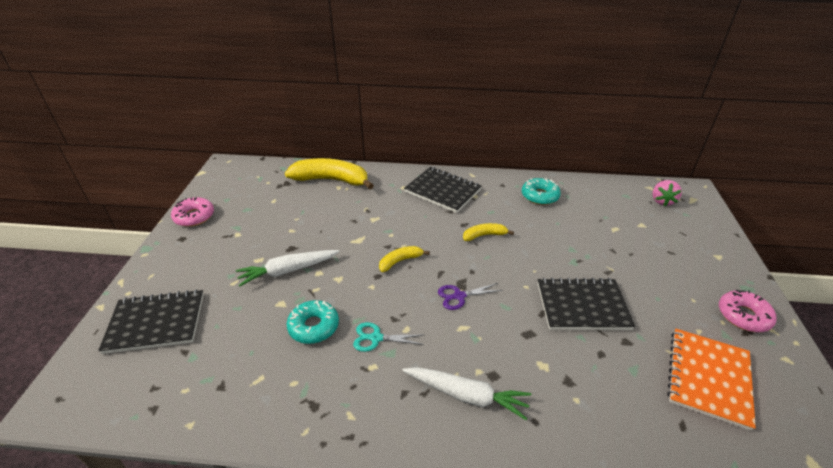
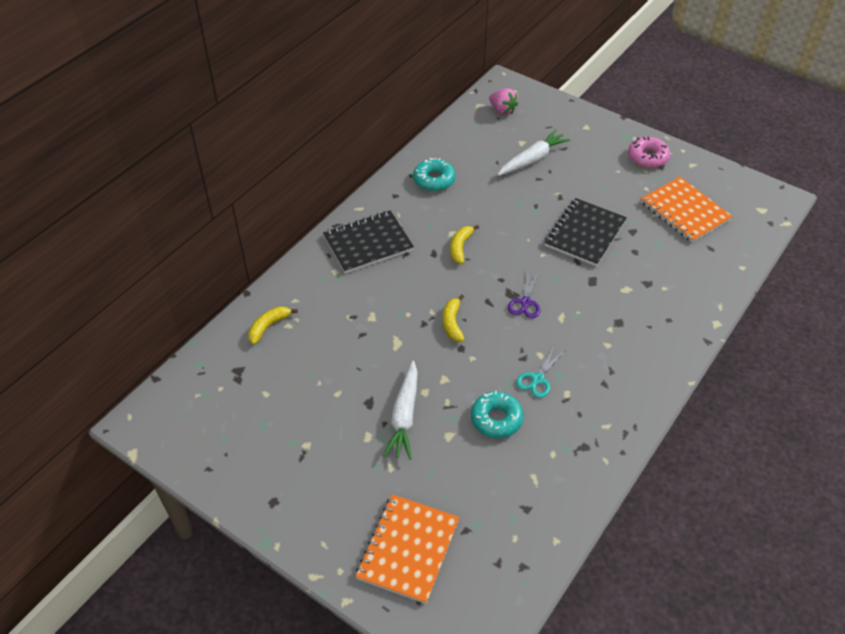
camera: 60 degrees left, 10 degrees up
black notebook [98,289,204,354] -> orange notebook [355,494,460,604]
pink donut [171,197,214,227] -> none
yellow banana [285,158,374,190] -> yellow banana [248,306,298,345], size x0.50
white carrot [402,367,531,420] -> white carrot moved to [497,129,570,176]

